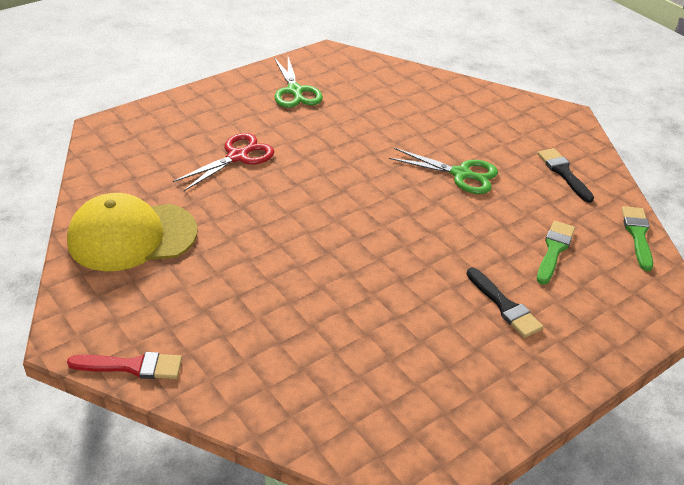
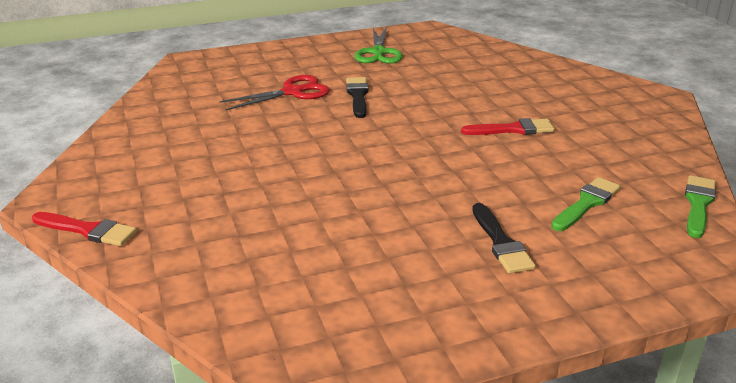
camera: 20 degrees right, 10 degrees down
yellow cap [67,193,198,271] -> none
green scissors [389,148,498,194] -> red brush [461,118,555,135]
black brush [537,148,594,203] -> black brush moved to [346,77,368,118]

